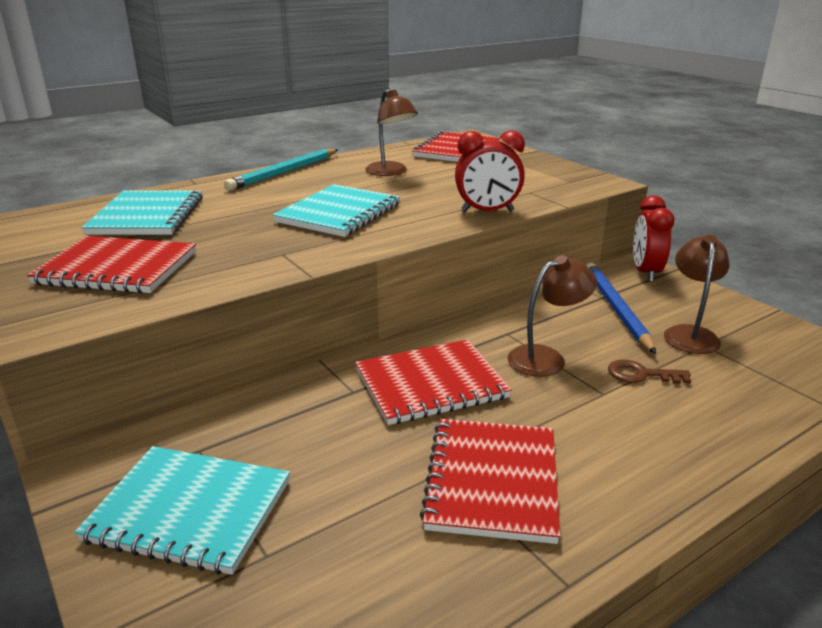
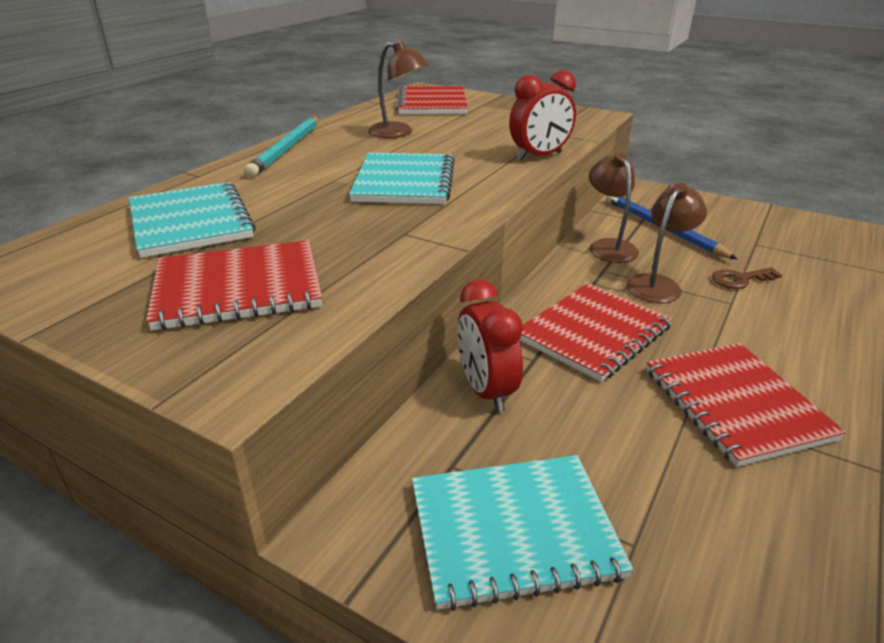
camera: 25 degrees left, 5 degrees up
red clock [633,195,675,282] -> red clock moved to [457,280,523,412]
brown lamp [664,235,730,354] -> brown lamp moved to [589,153,639,263]

